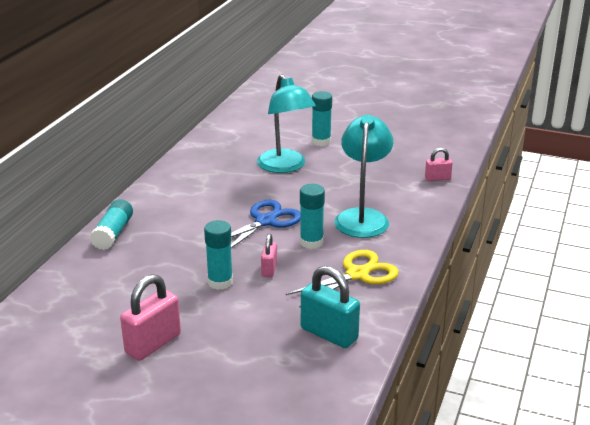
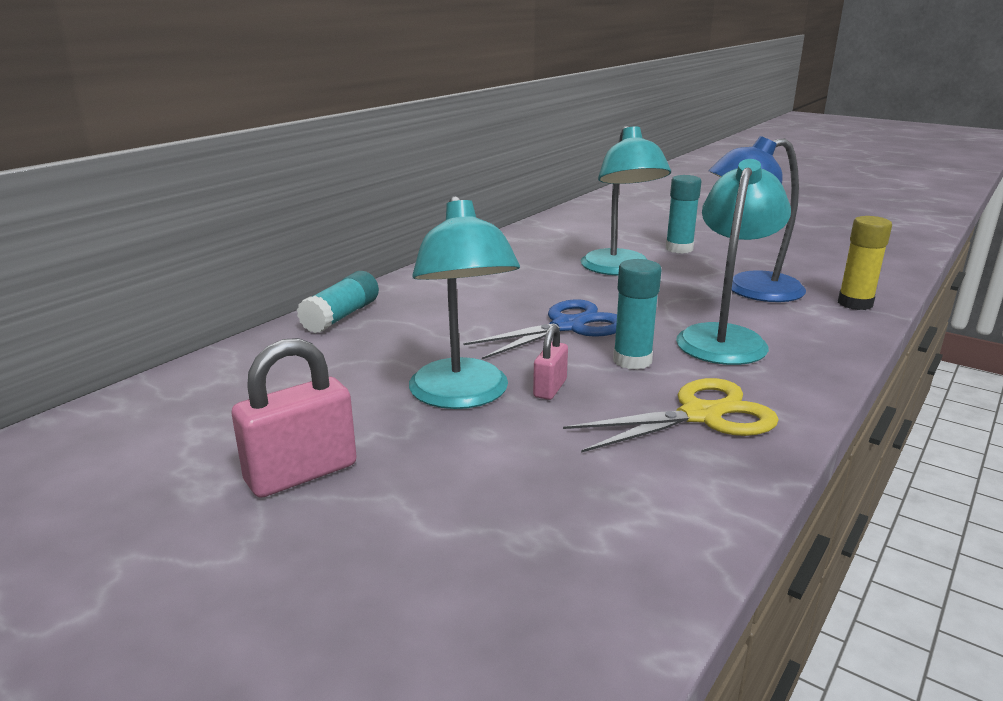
camera: 15 degrees right, 5 degrees down
turquoise glue stick [204,220,233,290] -> turquoise lamp [409,195,520,409]
turquoise padlock [301,266,360,348] -> none
pink padlock [425,148,452,181] -> yellow glue stick [838,216,892,310]
none -> blue lamp [709,136,806,302]

